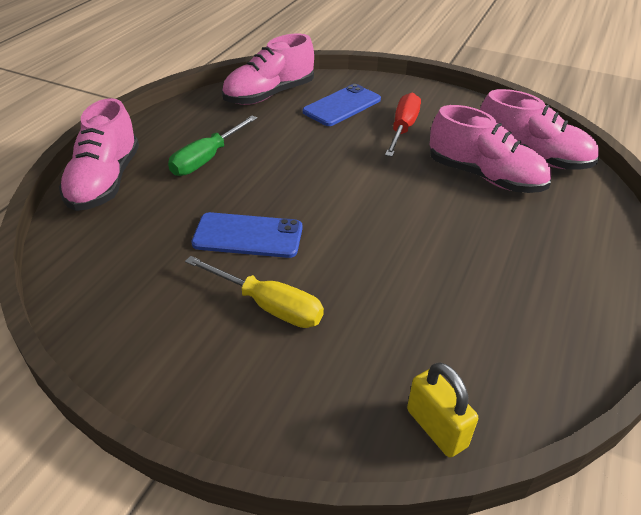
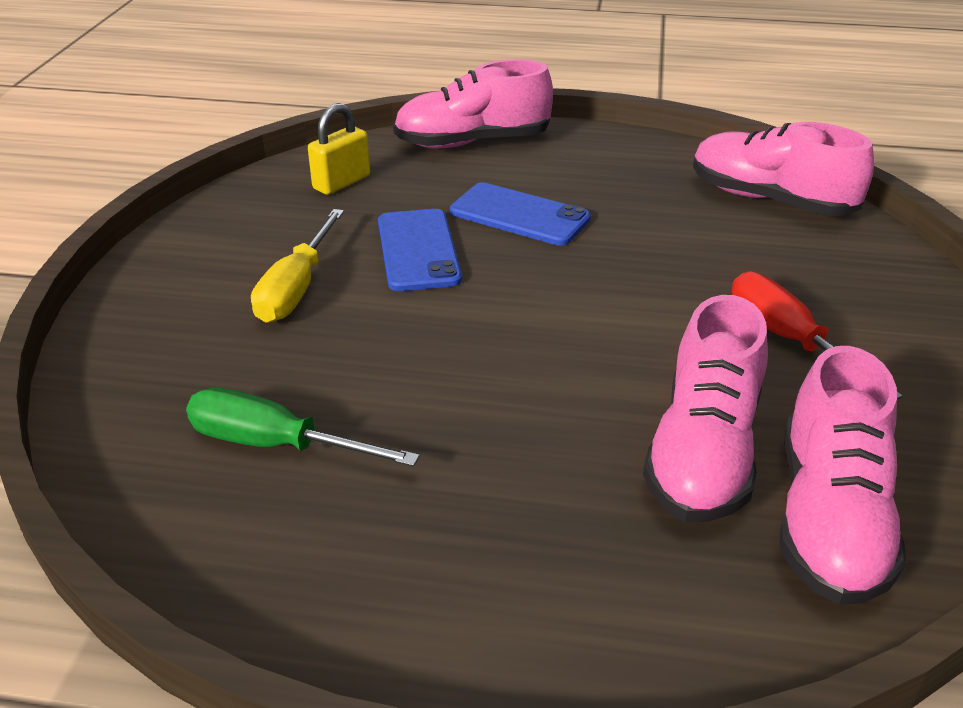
camera: 75 degrees right, 5 degrees down
green screwdriver [168,116,257,176] -> green screwdriver moved to [186,388,420,467]
blue phone [302,84,381,126] -> blue phone moved to [450,182,591,246]
red screwdriver [385,93,421,157] -> red screwdriver turned 120 degrees counterclockwise [732,272,903,399]
yellow padlock [407,362,478,458] -> yellow padlock moved to [308,103,370,195]

